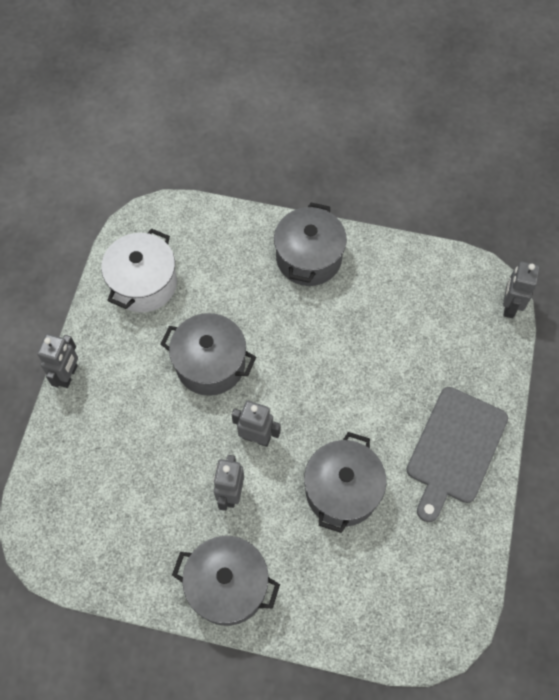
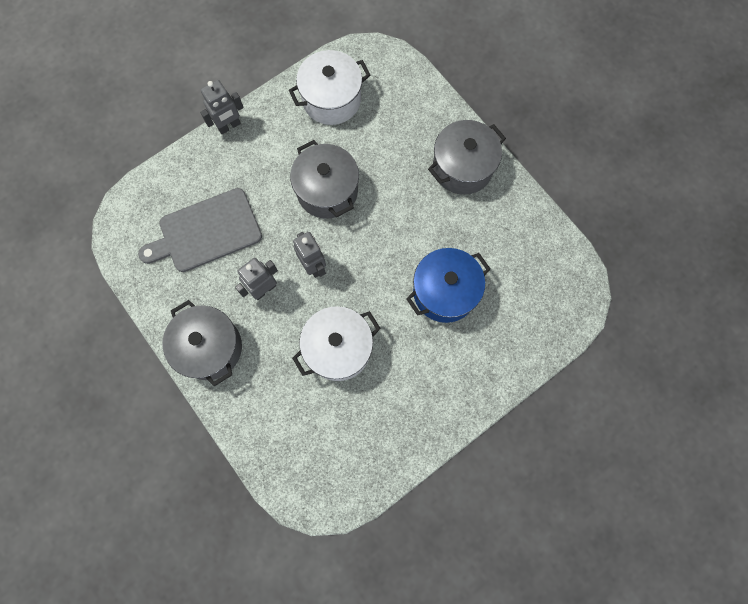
camera: 40 degrees right, 10 degrees up
grey pot [304,432,386,533] -> white pot [292,306,381,381]
grey cutting board [406,387,508,522] -> grey cutting board moved to [138,188,262,272]
grey robot [503,262,540,318] -> none
none -> blue pot [406,248,490,323]

